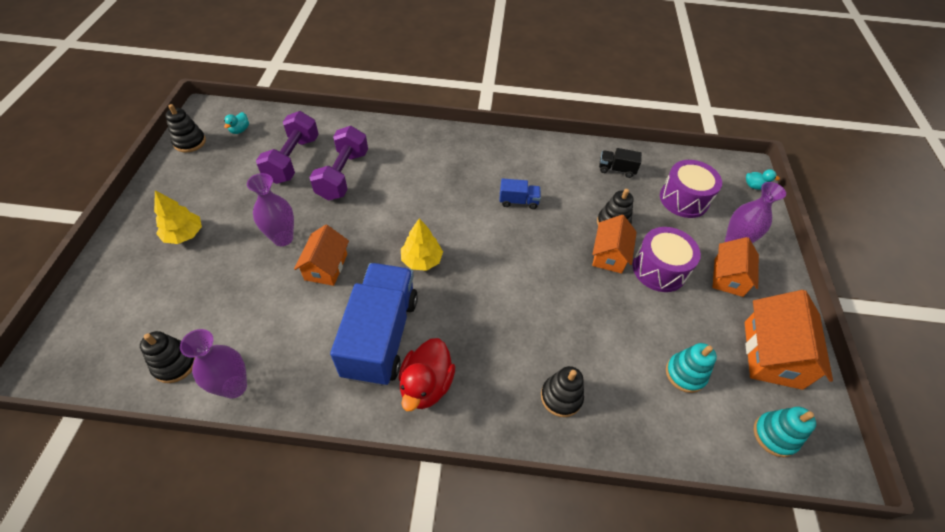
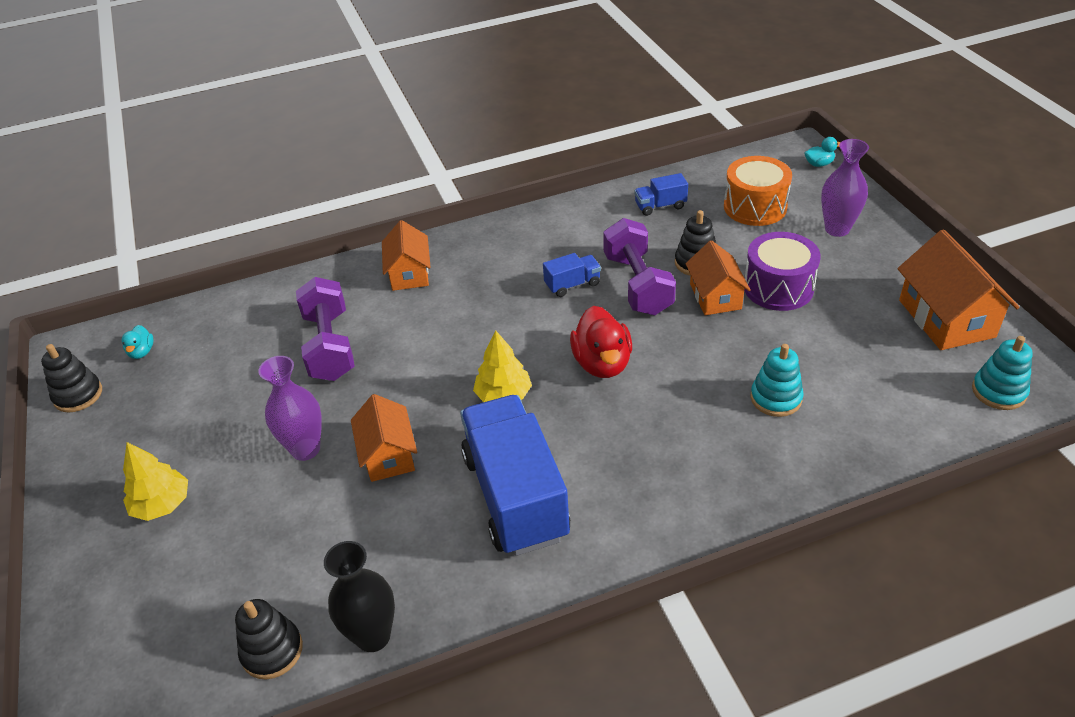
camera: 20 degrees left, 10 degrees down
purple vase [180,329,247,399] -> black vase [324,541,395,652]
purple dumbbell [256,111,319,184] -> purple dumbbell moved to [603,218,676,315]
red duck [398,338,456,411] -> red duck moved to [570,306,632,378]
black stacking toy [541,366,584,417] -> none
black truck [599,148,642,178] -> blue truck [634,173,688,216]
purple drum [660,160,722,218] -> orange drum [724,156,792,226]
turquoise stacking toy [666,343,717,393] -> turquoise stacking toy moved to [751,344,804,417]
orange house [712,237,759,297] -> orange house moved to [382,220,431,291]

